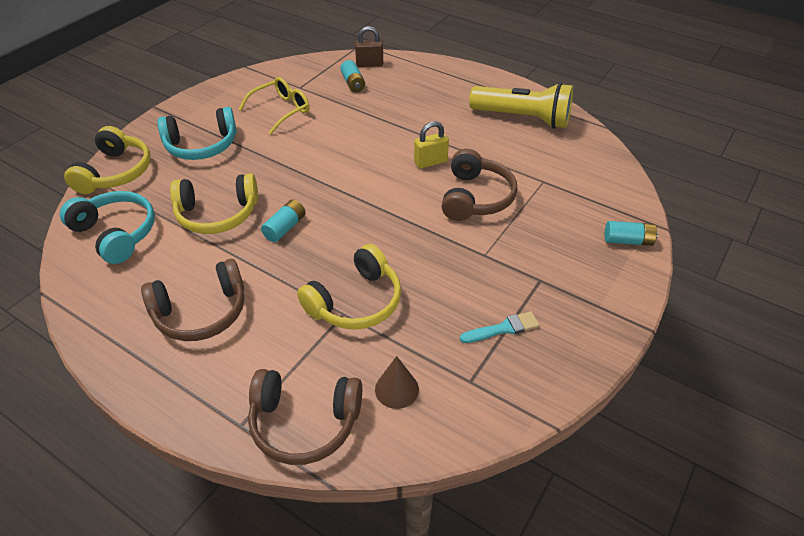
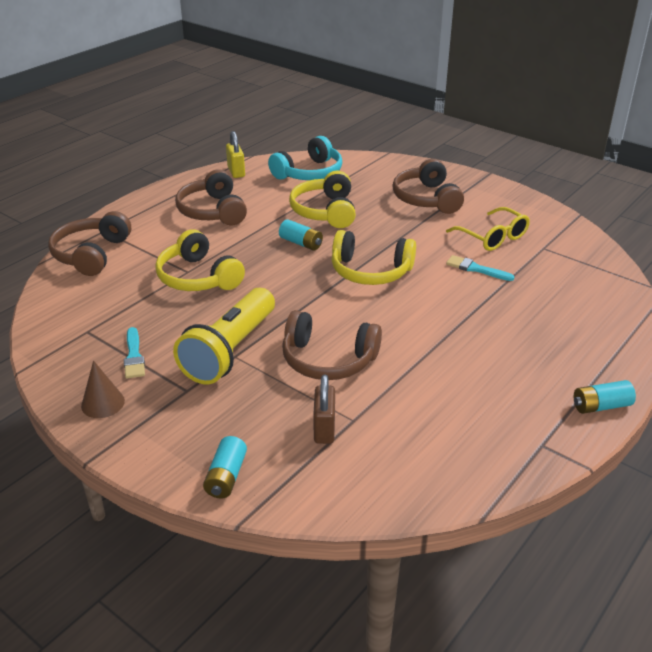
camera: 95 degrees right, 10 degrees down
yellow headphones [64,126,151,194] -> yellow headphones moved to [332,230,416,285]
turquoise headphones [157,107,237,160] -> brown headphones [392,159,464,214]
turquoise battery [340,60,365,92] -> turquoise battery moved to [574,380,636,414]
brown padlock [355,26,383,67] -> brown padlock moved to [313,375,335,444]
brown cone [375,356,419,409] -> brown cone moved to [81,360,125,418]
yellow padlock [414,121,449,169] -> yellow padlock moved to [226,131,245,178]
yellow flashlight [469,82,573,129] -> yellow flashlight moved to [173,288,275,384]
none -> turquoise brush [446,255,515,281]

